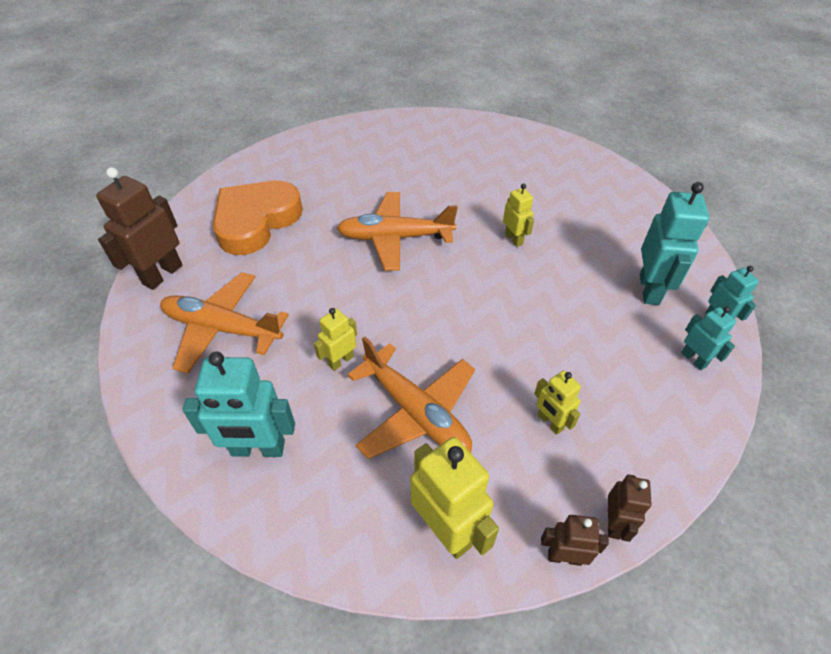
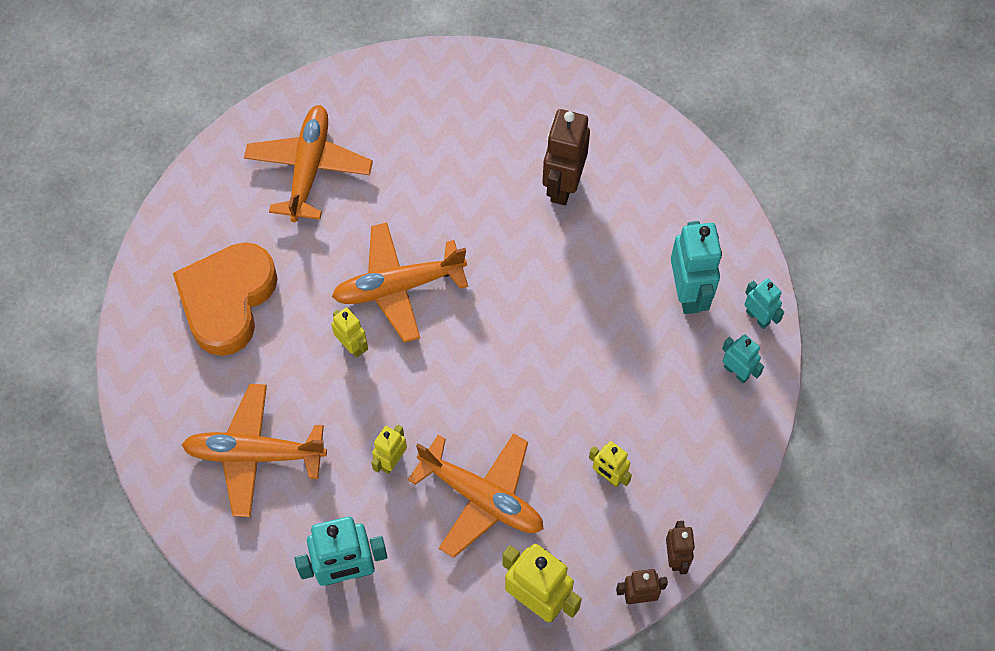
camera: 15 degrees left, 15 degrees up
brown robot [96,167,182,290] -> brown robot moved to [542,109,590,205]
yellow robot [503,184,534,247] -> yellow robot moved to [331,308,368,358]
none -> orange plane [244,105,373,222]

